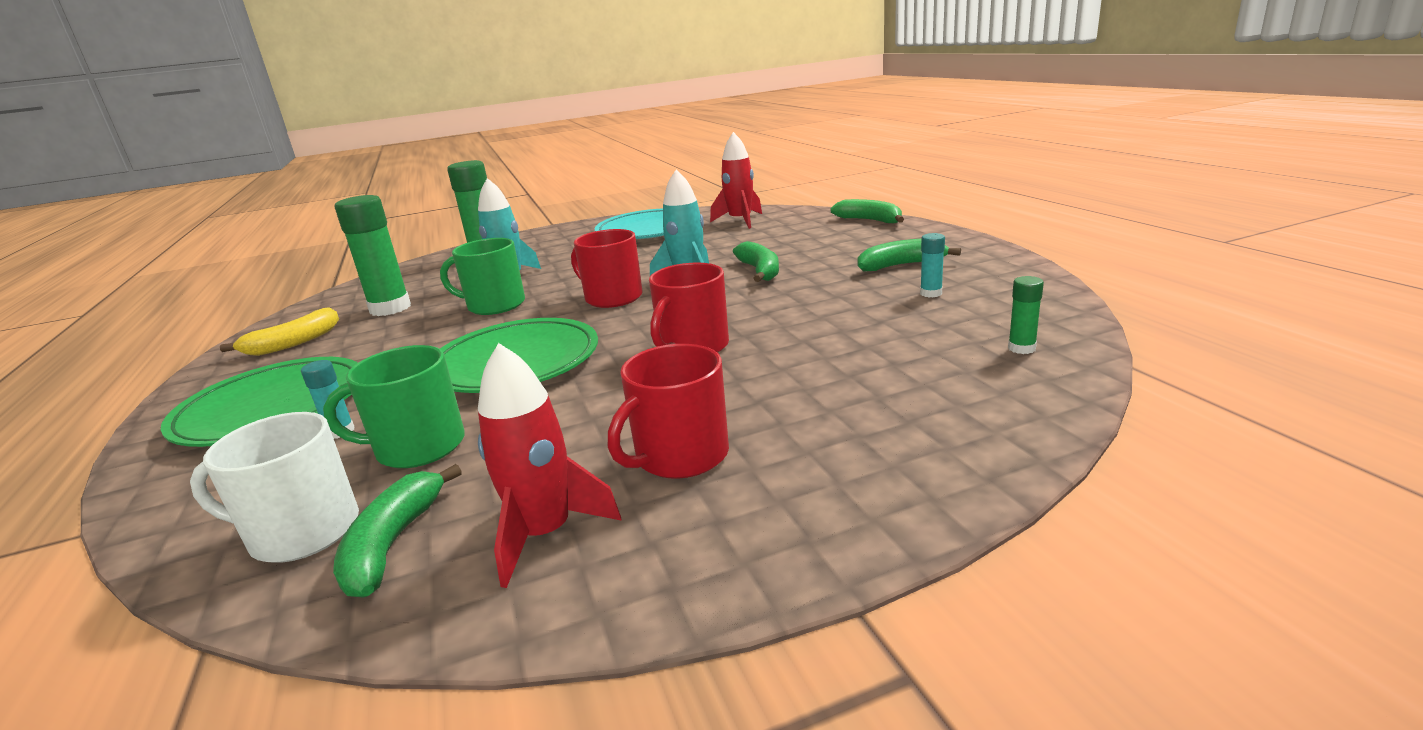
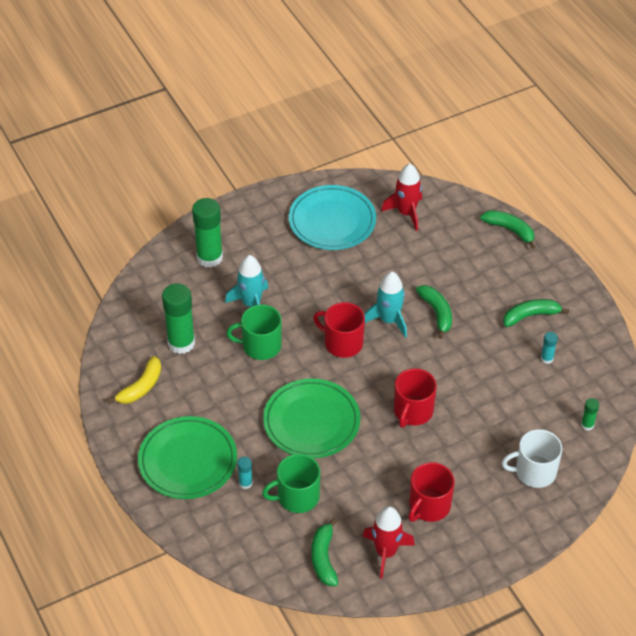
camera: 10 degrees left, 25 degrees up
white mug [190,412,359,563] -> white mug moved to [501,429,562,488]

